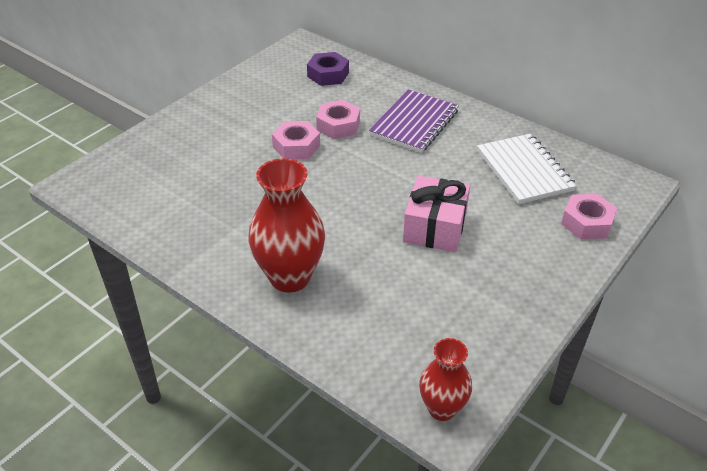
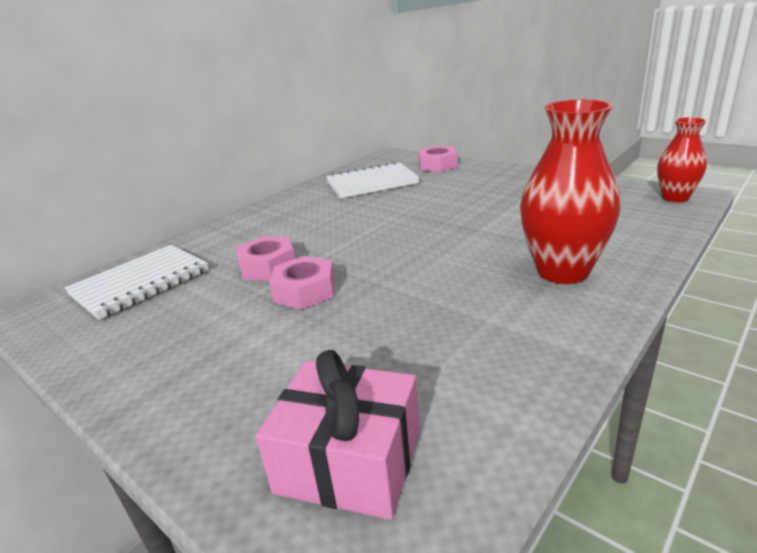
camera: 85 degrees left, 15 degrees down
purple nut [307,52,349,86] -> white notebook [65,245,209,320]
purple notebook [369,89,459,153] -> none
pink gift [403,176,470,252] -> pink gift moved to [256,350,420,520]

